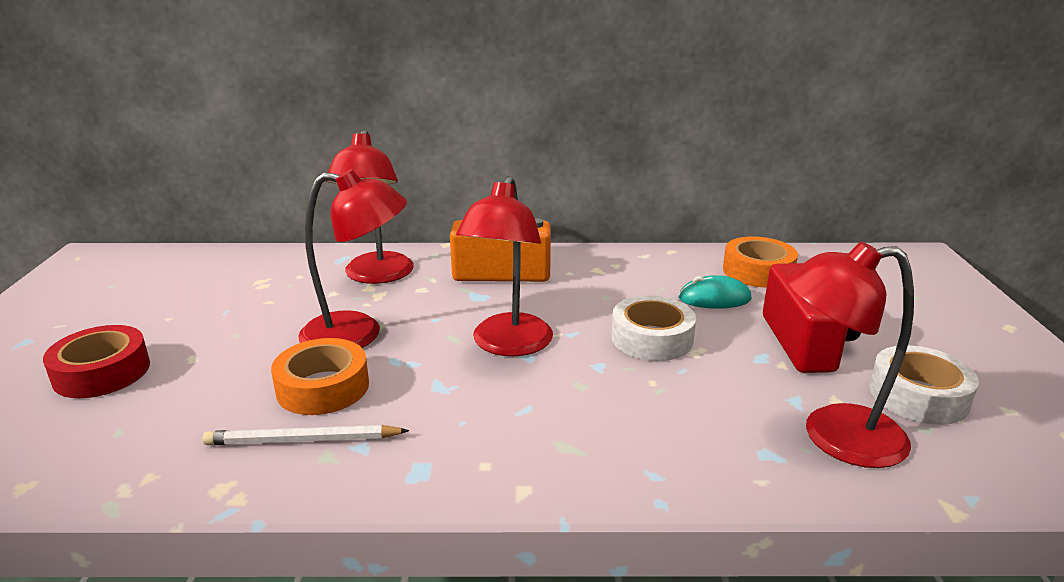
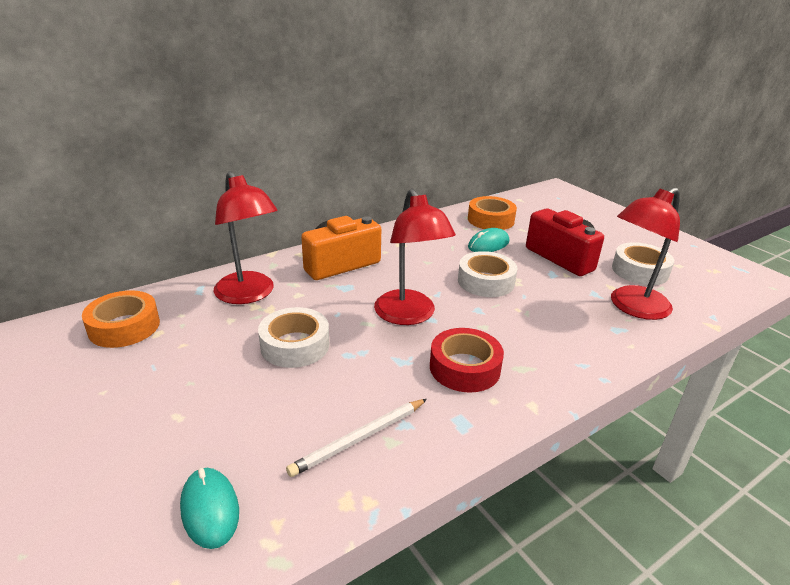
camera: 35 degrees left, 5 degrees up
red tape [43,325,150,398] -> red tape moved to [430,328,504,393]
orange tape [271,338,369,415] -> orange tape moved to [82,290,160,348]
red lamp [298,169,407,348] -> white tape [258,307,329,368]
none -> turquoise mouse [180,468,239,549]

